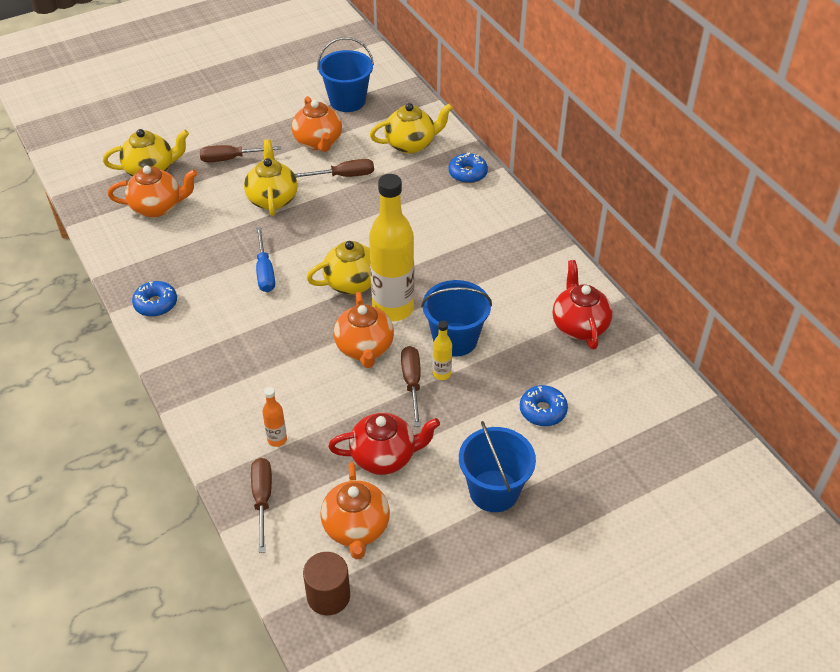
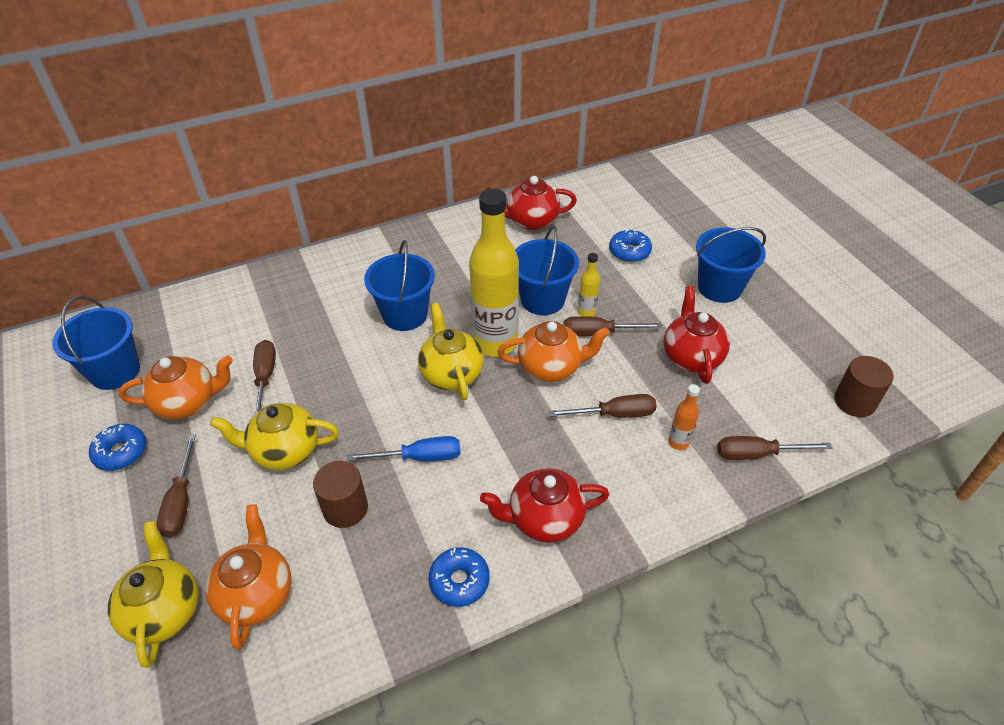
camera: 85 degrees left, 0 degrees up
orange teapot [320,462,390,559] -> none
yellow teapot [370,103,453,154] -> none
blue donut [449,152,488,183] -> blue donut moved to [89,424,146,471]
none -> brown cylinder [313,461,368,528]
none -> blue bucket [364,240,435,331]
none -> red teapot [480,468,609,543]
none -> brown screwdriver [548,394,657,418]

